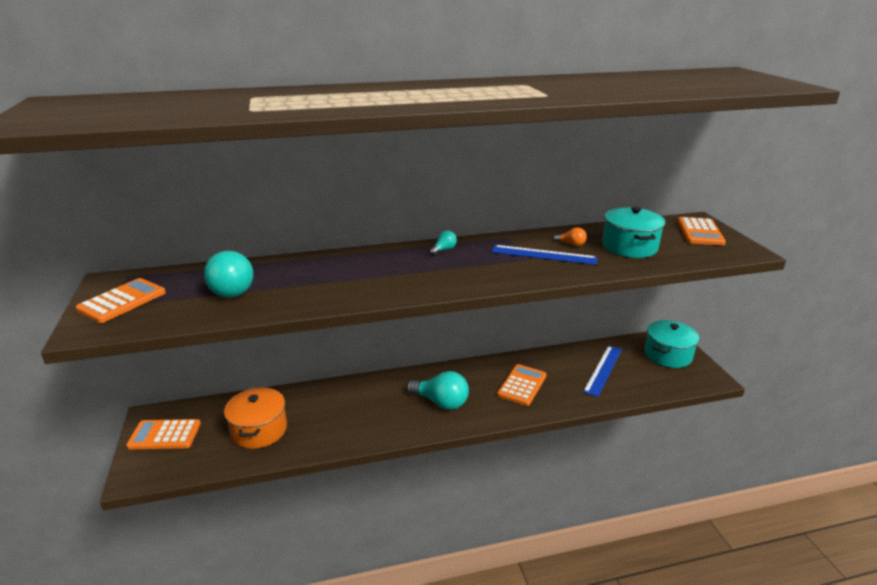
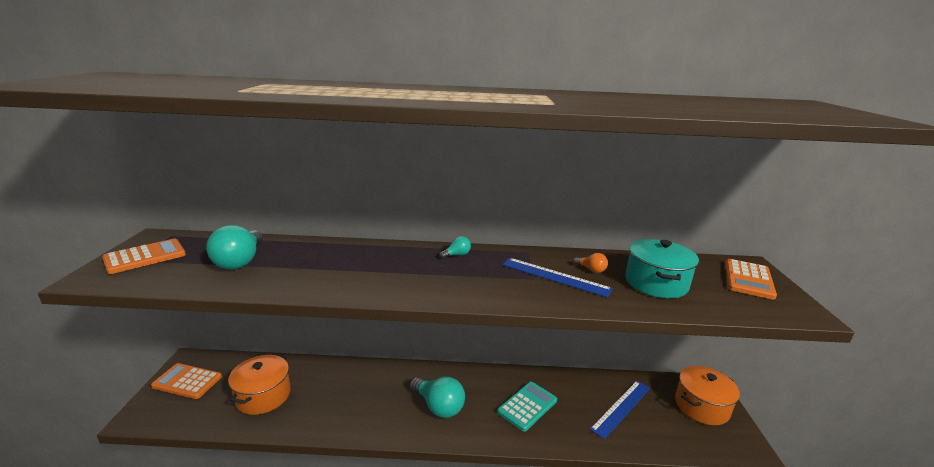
camera: 15 degrees right, 5 degrees down
orange calculator [497,364,546,406] -> turquoise calculator [497,382,557,432]
turquoise pot [644,320,699,368] -> orange pot [675,366,740,425]

